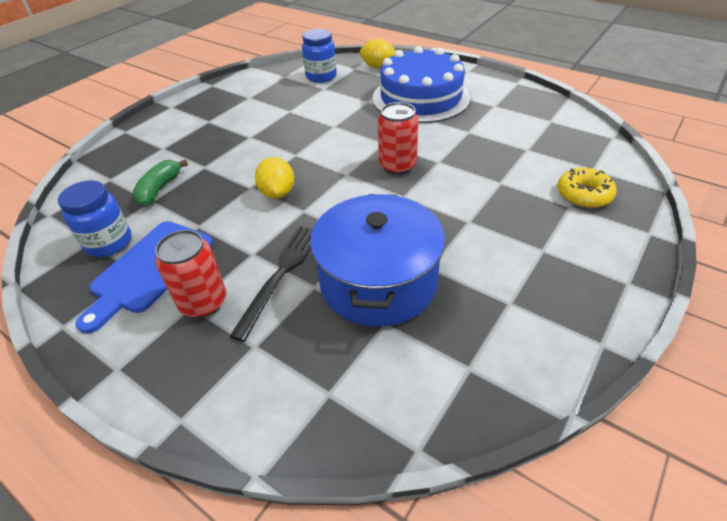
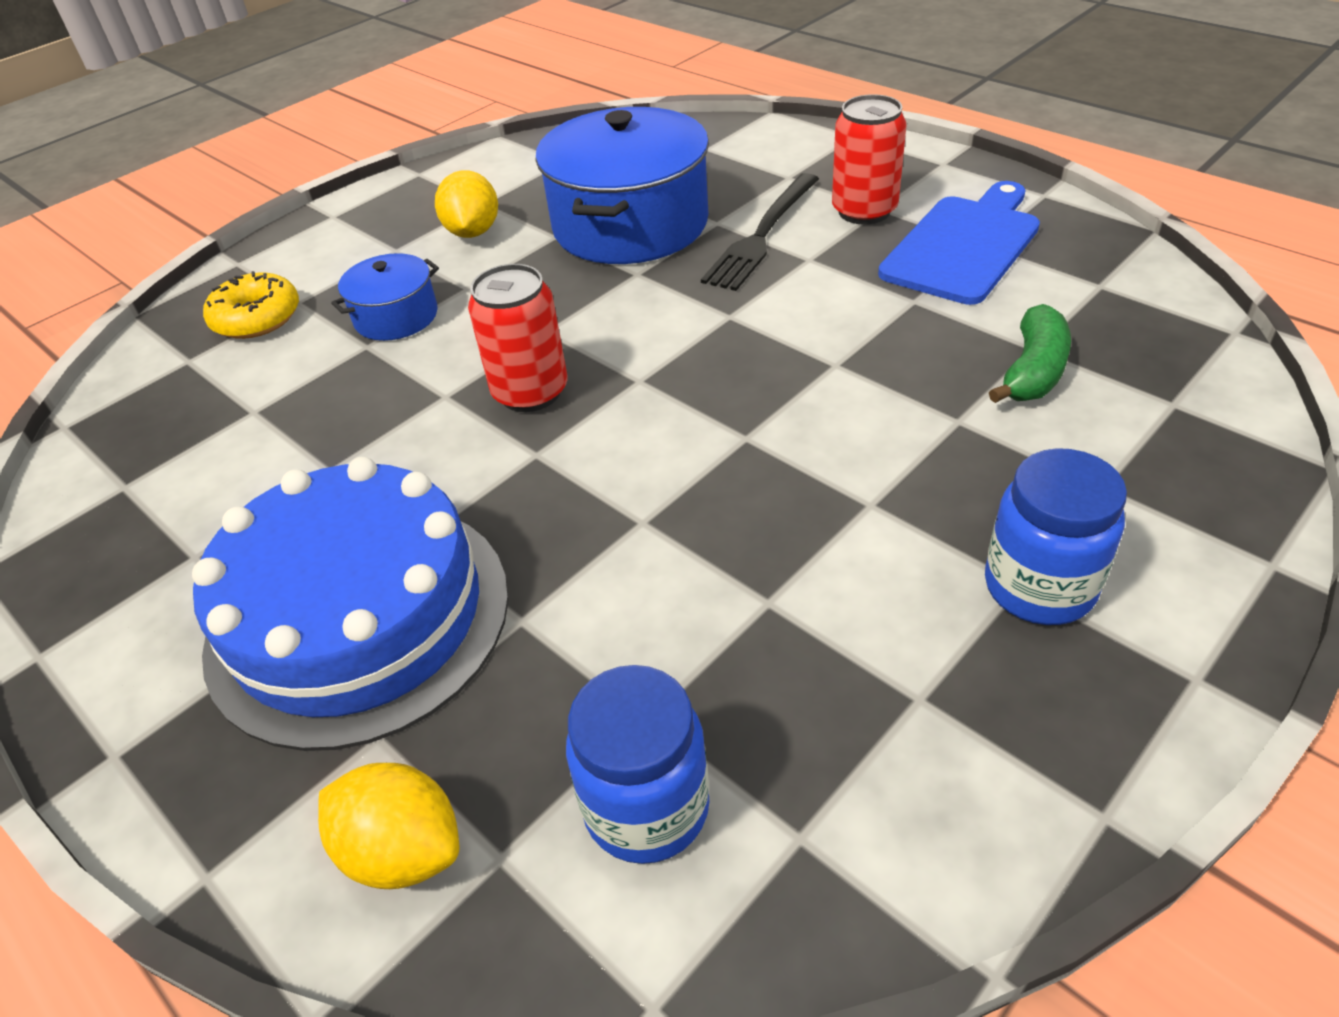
camera: 170 degrees left, 0 degrees up
blue jar [58,180,131,257] -> blue jar moved to [985,448,1127,625]
yellow lemon [255,157,294,199] -> yellow lemon moved to [435,170,498,238]
none -> blue pot [331,253,439,341]

